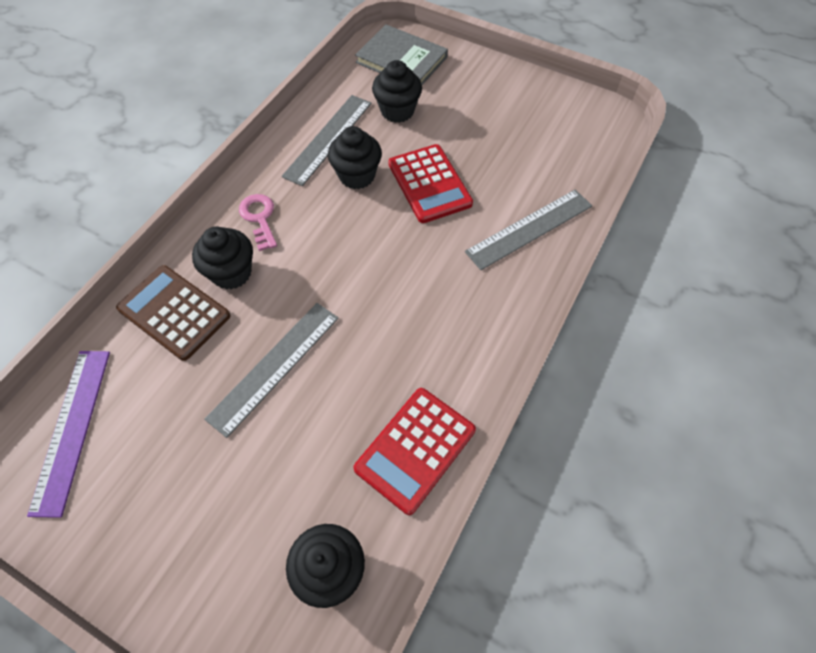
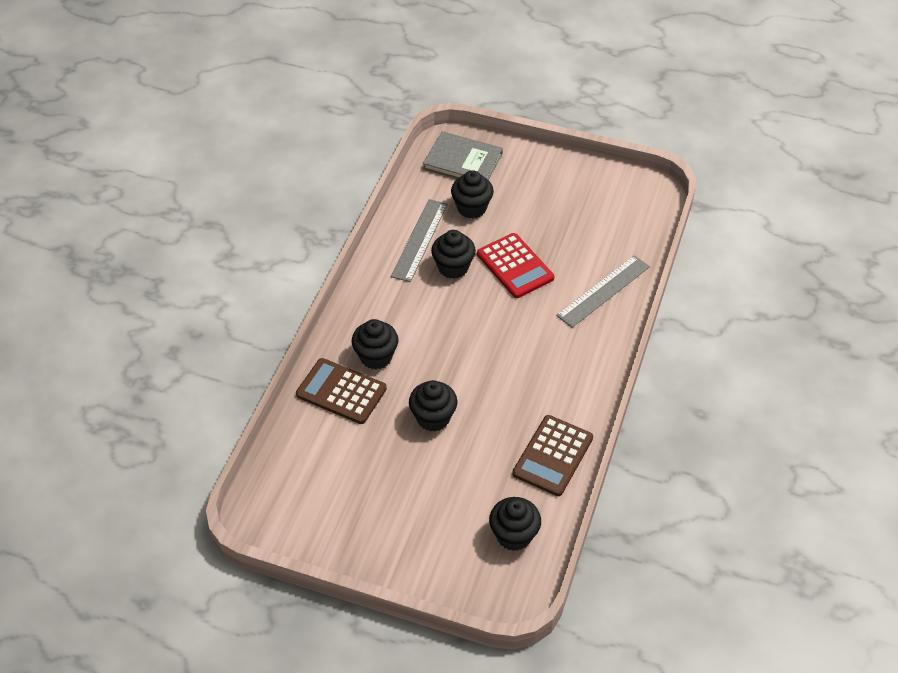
camera: 10 degrees left, 10 degrees down
purple ruler [27,351,110,518] -> none
grey ruler [204,303,339,438] -> black cupcake [409,380,458,431]
pink key [239,194,277,251] -> none
red calculator [354,388,476,515] -> brown calculator [512,415,593,496]

